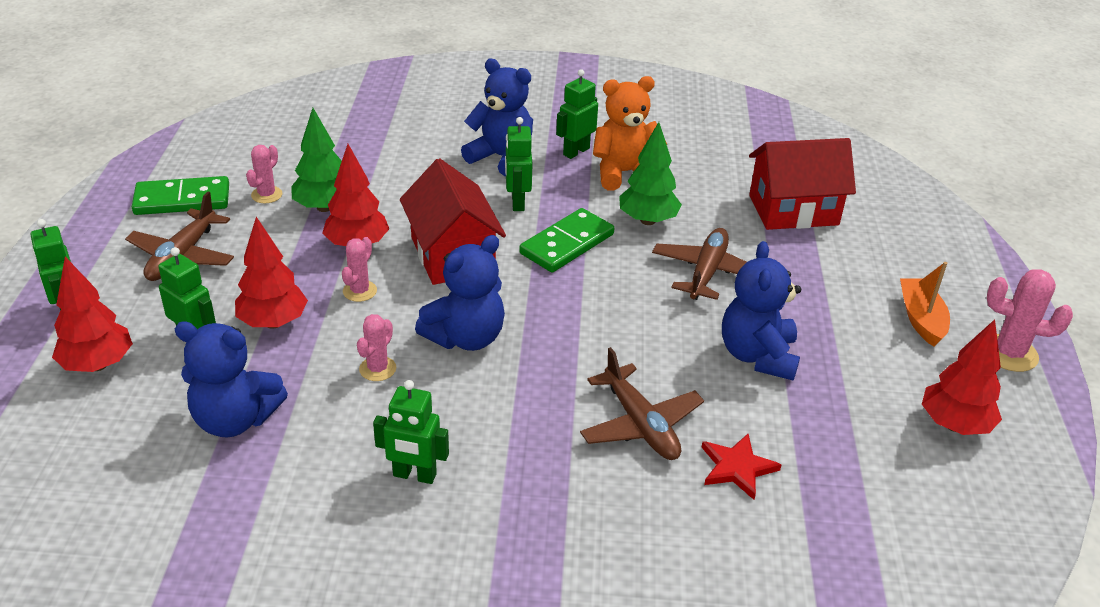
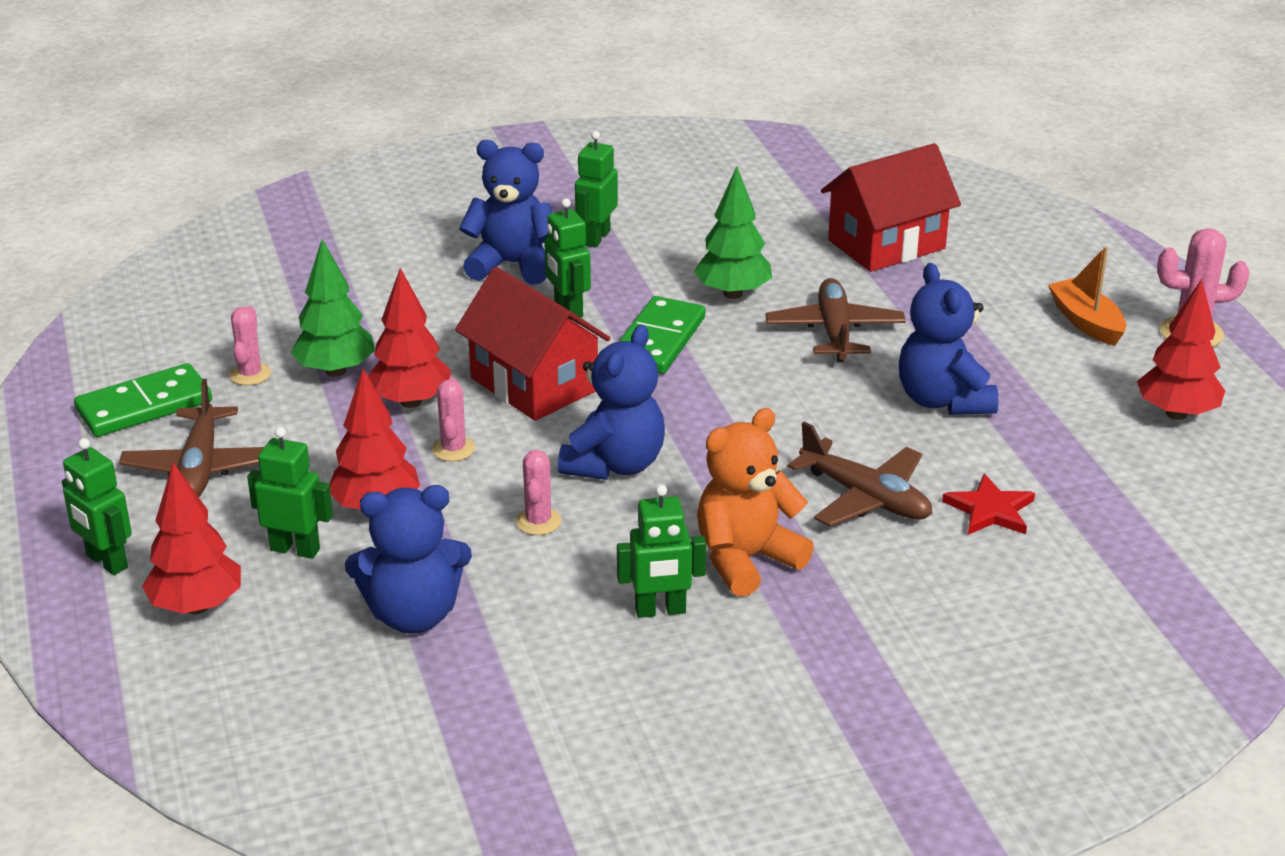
camera: 20 degrees left, 5 degrees down
orange teddy bear [593,76,668,191] -> orange teddy bear moved to [697,408,814,597]

